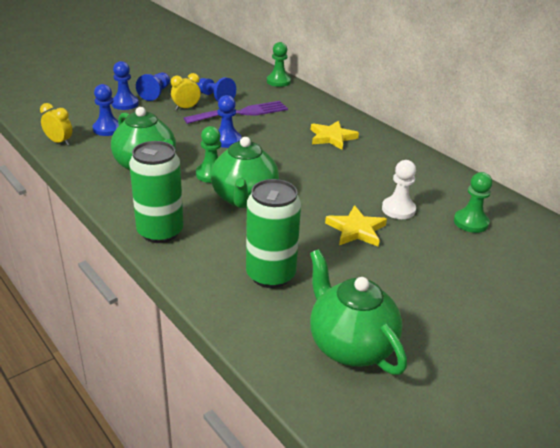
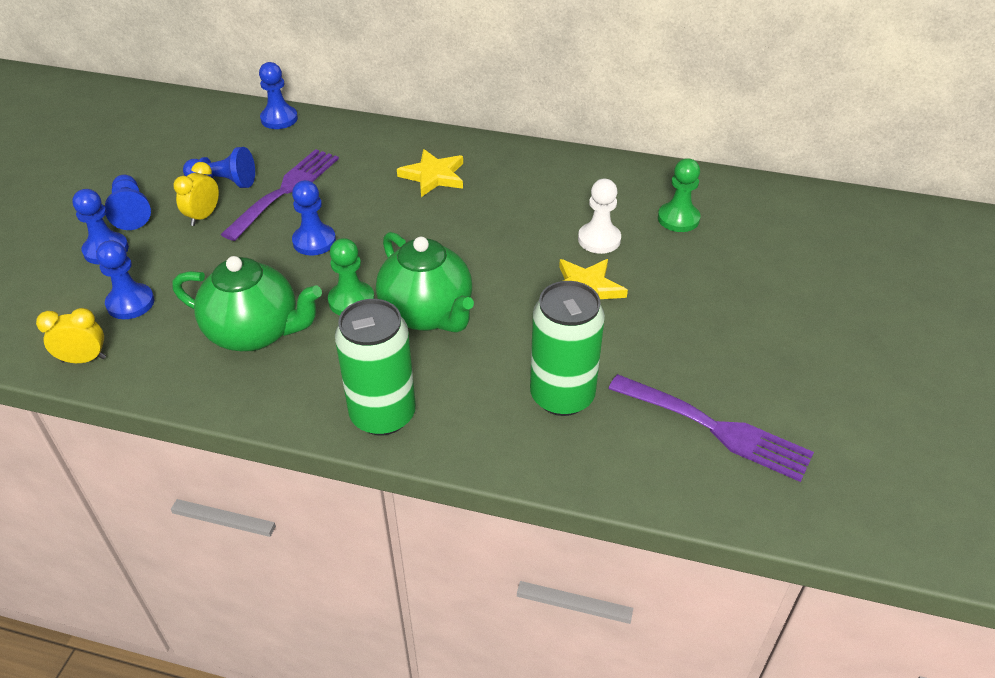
camera: 35 degrees left, 10 degrees up
green pawn [267,42,291,87] -> blue pawn [259,62,298,129]
green teapot [310,249,407,375] -> purple fork [608,374,814,482]

